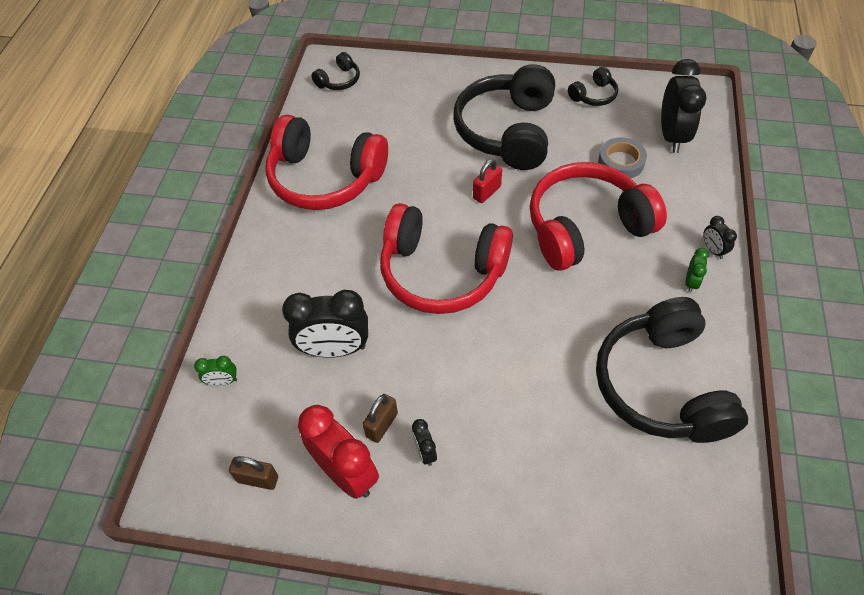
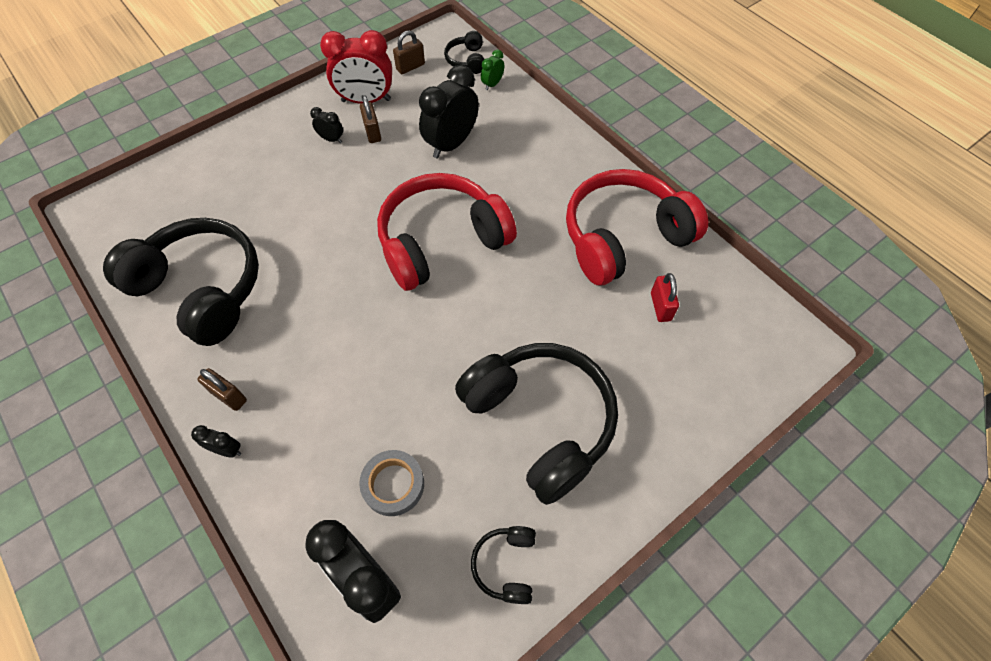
camera: 130 degrees right, 5 degrees up
black headphones [311,52,360,90] -> black headphones moved to [444,31,484,74]
red padlock [473,159,502,203] -> red padlock moved to [651,273,679,322]
red headphones [530,162,667,270] -> none
green clock [685,248,709,293] -> brown padlock [197,368,247,411]

